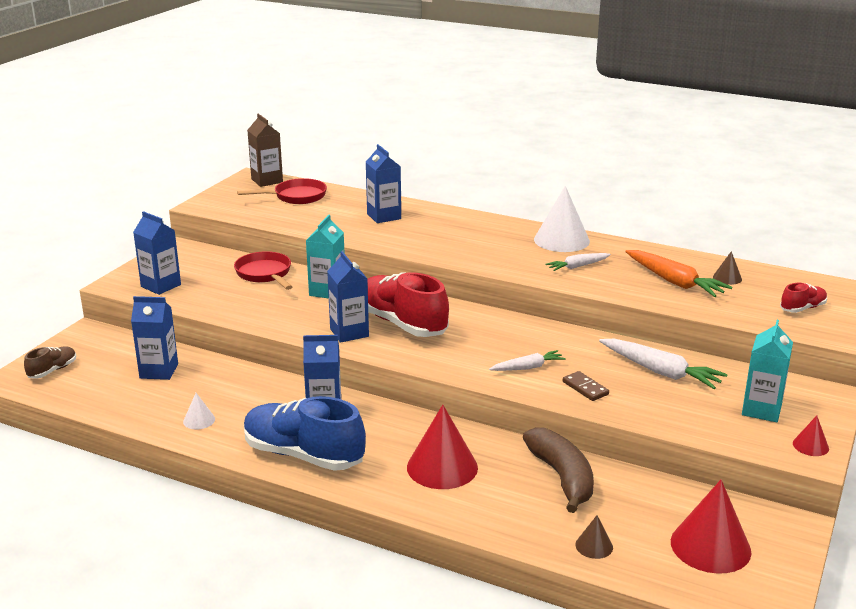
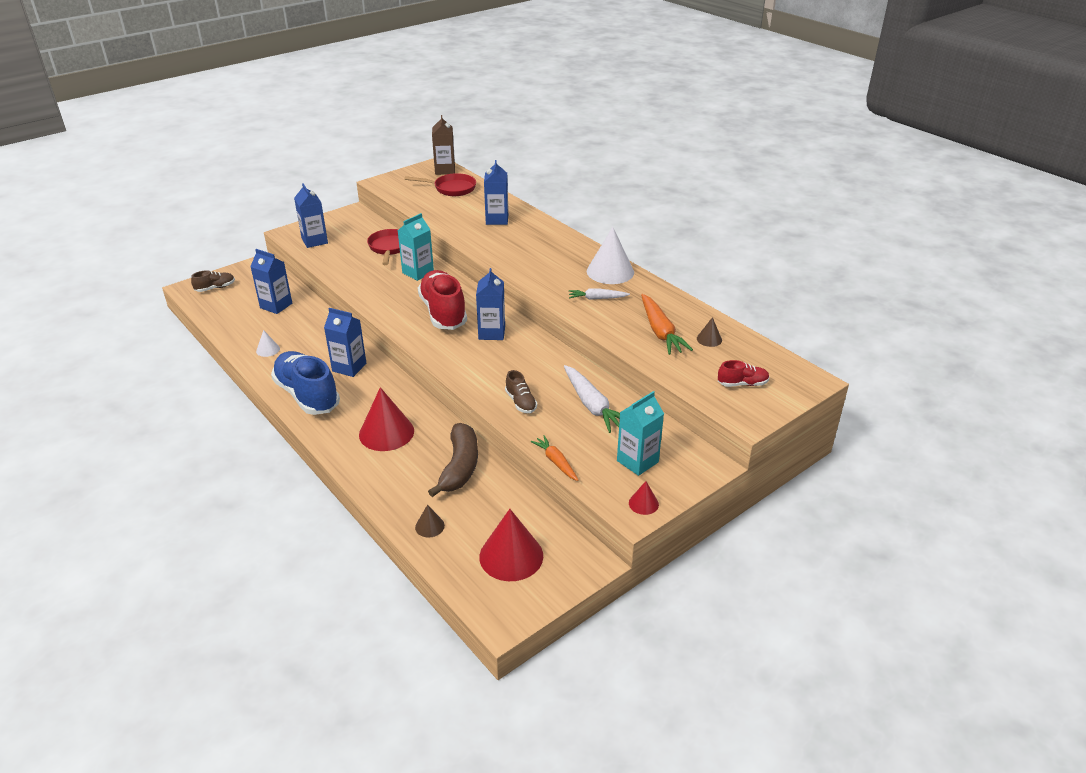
camera: 25 degrees right, 10 degrees up
blue carton [327,251,369,343] -> blue carton moved to [476,268,505,340]
white carrot [489,350,566,371] -> none
brown domino [563,371,609,401] -> brown shoe [505,370,537,413]
none -> orange carrot [531,435,578,481]

